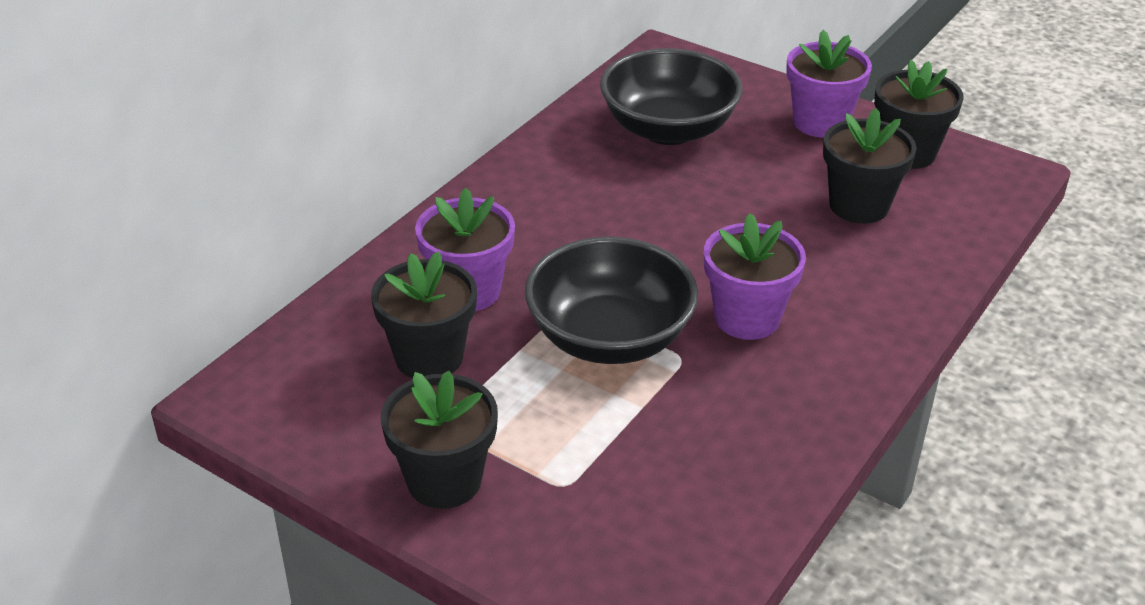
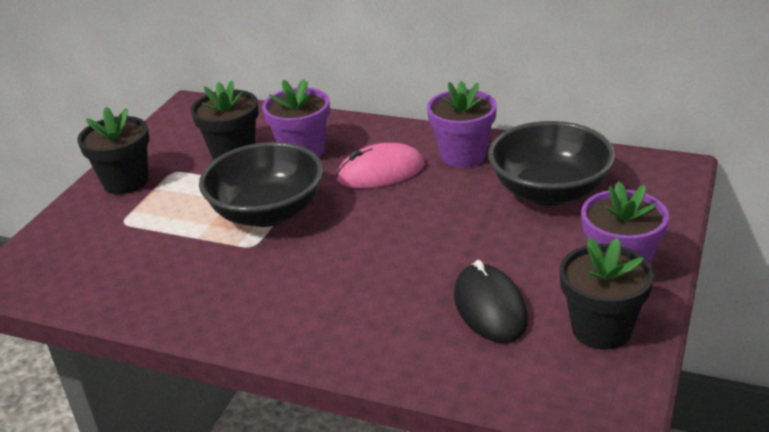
camera: 80 degrees right, 5 degrees down
purple flower pot [704,213,806,340] -> purple flower pot moved to [427,81,497,168]
black flower pot [823,108,916,223] -> black mouse [454,260,528,343]
none -> pink mouse [336,143,425,188]

